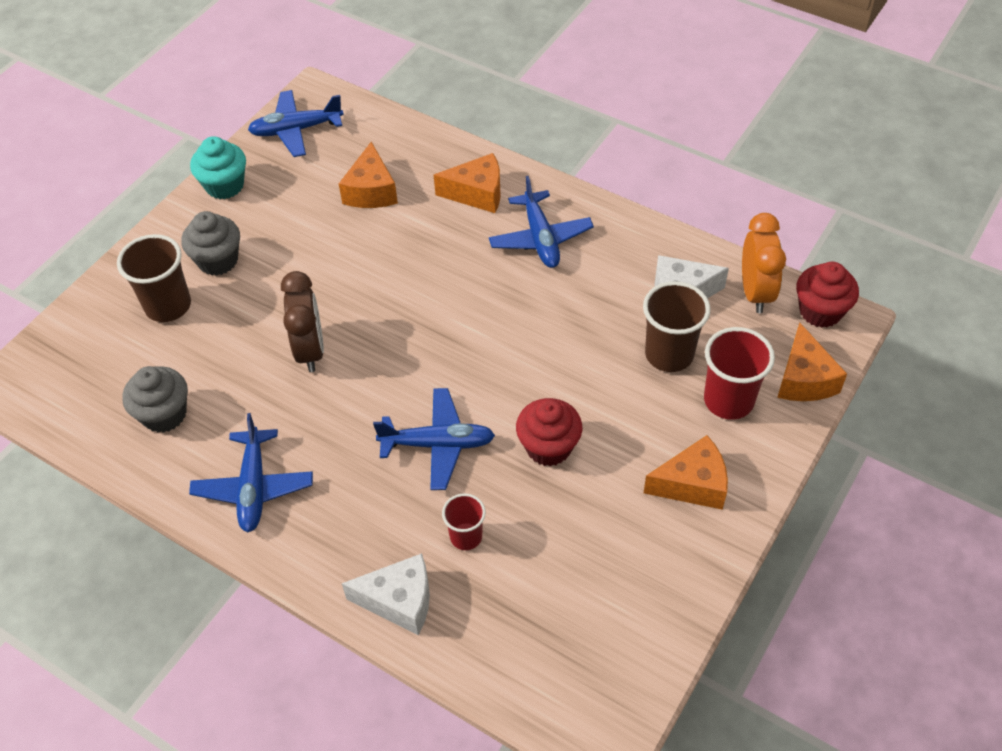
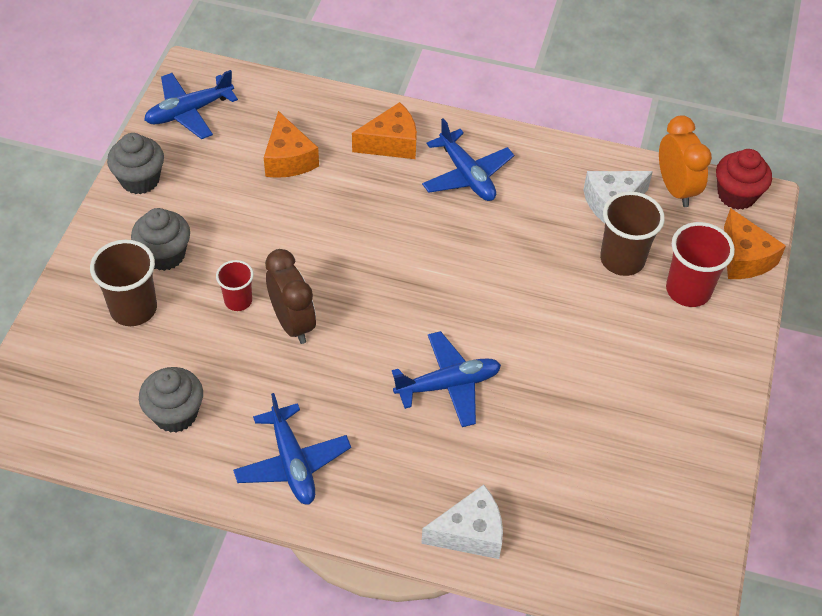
camera: 20 degrees left, 0 degrees up
turquoise cupcake [190,136,246,199] -> grey cupcake [107,133,164,194]
red cup [442,493,486,550] -> red cup moved to [216,260,254,311]
red cupcake [516,398,582,466] -> none
orange cheese [644,435,728,510] -> none

